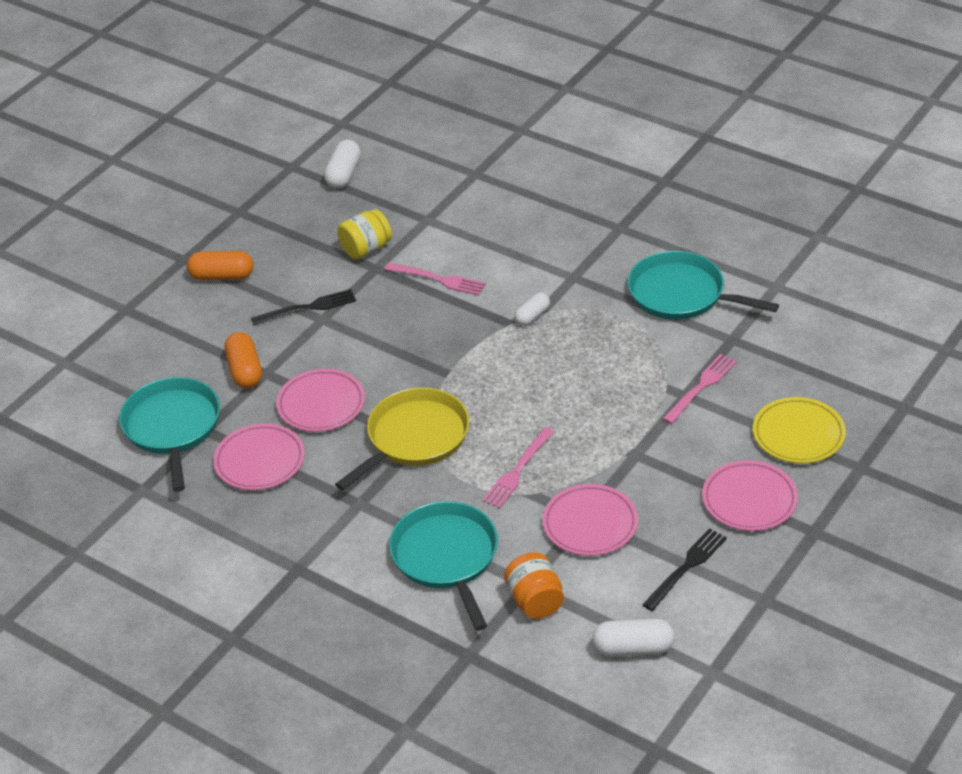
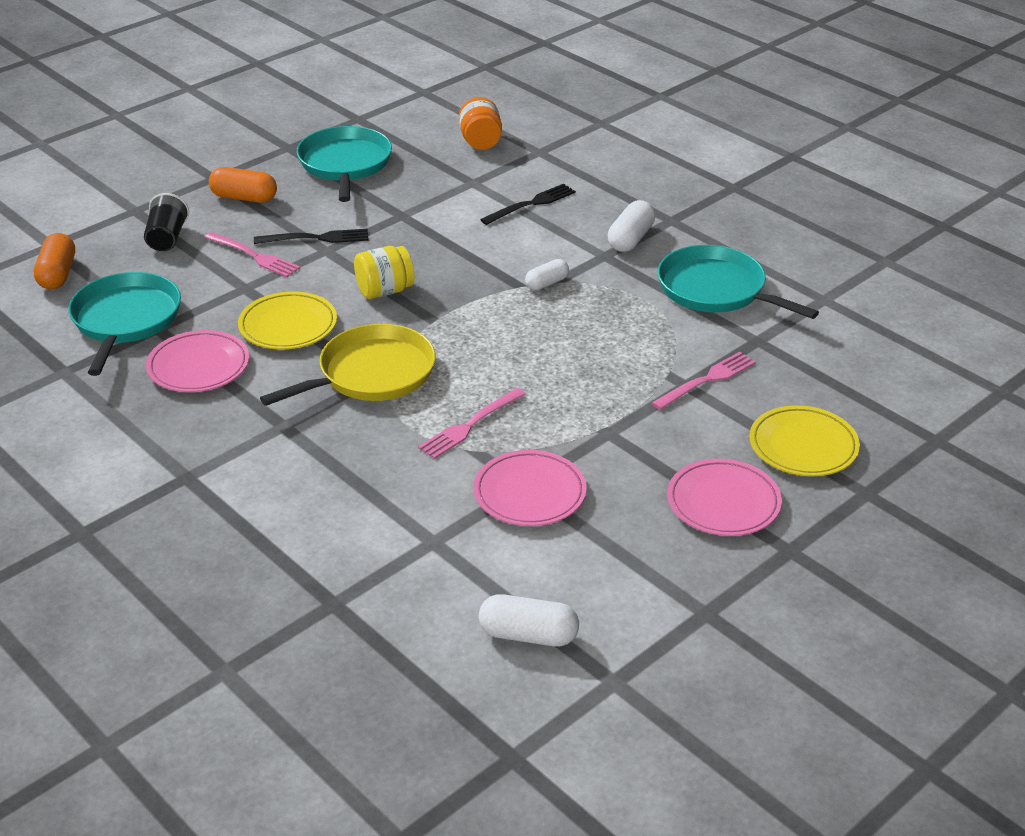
camera: 10 degrees right, 5 degrees down
orange capsule [224,332,262,389] -> orange capsule moved to [34,233,75,290]
pink plate [276,369,365,432] -> yellow plate [238,291,337,349]
white capsule [324,140,361,189] -> white capsule moved to [608,200,655,252]
yellow jar [337,209,392,260] -> yellow jar moved to [354,246,414,299]
pink fork [385,263,486,295] -> pink fork moved to [204,232,300,277]
turquoise pan [389,501,498,631] -> turquoise pan moved to [297,126,392,202]
orange jar [504,552,564,619] -> orange jar moved to [459,97,502,150]
black fork [642,528,727,611] -> black fork moved to [480,184,576,225]
none -> black cup [144,193,189,251]

